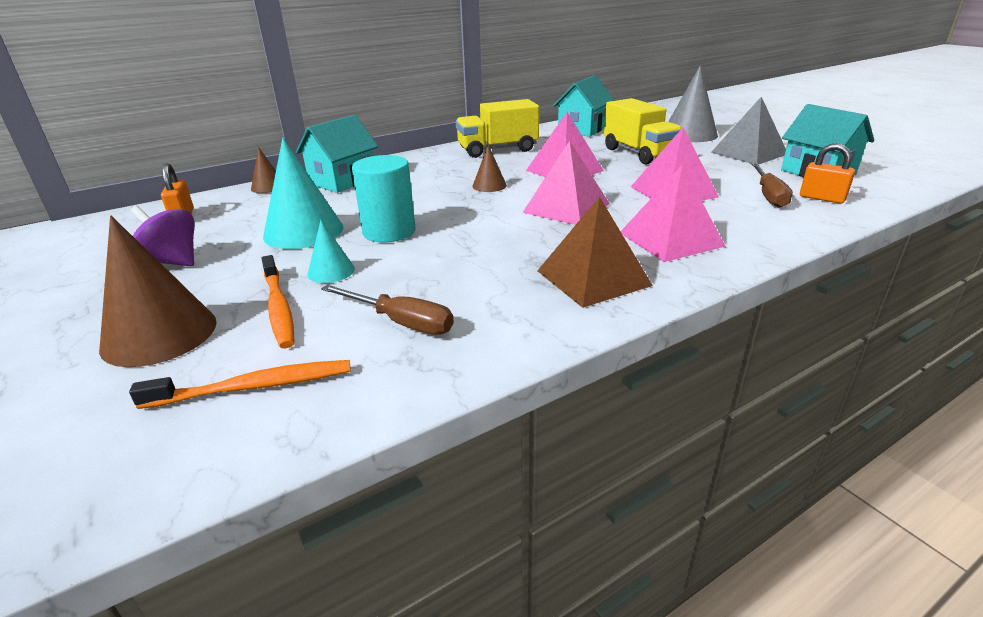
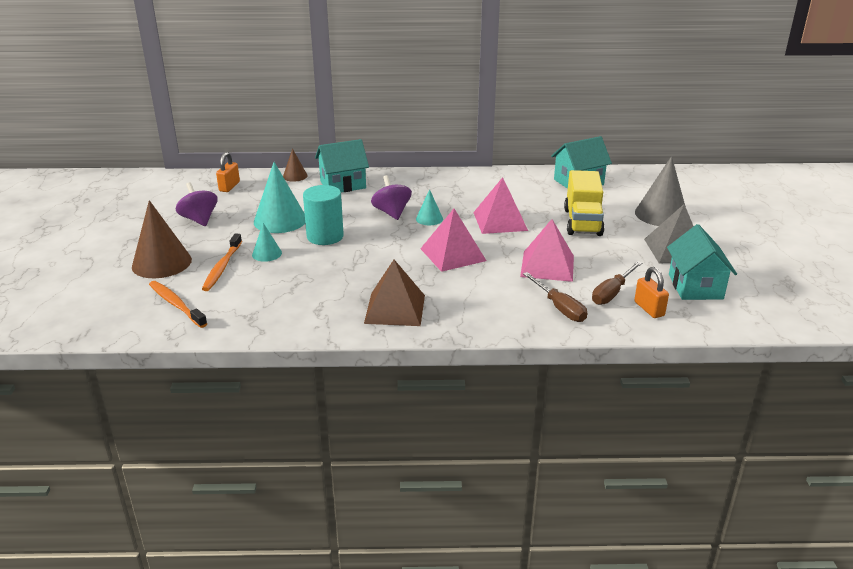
camera: 30 degrees right, 0 degrees up
orange toothbrush [129,360,351,409] -> orange toothbrush turned 150 degrees counterclockwise [149,281,207,328]
brown screwdriver [321,285,453,335] -> brown screwdriver moved to [523,272,587,322]
yellow truck [456,99,539,158] -> none
brown cone [472,145,507,192] -> turquoise cone [416,189,443,225]
pink pyramid [621,165,726,262] -> none
none -> purple spinning top [371,175,412,220]

